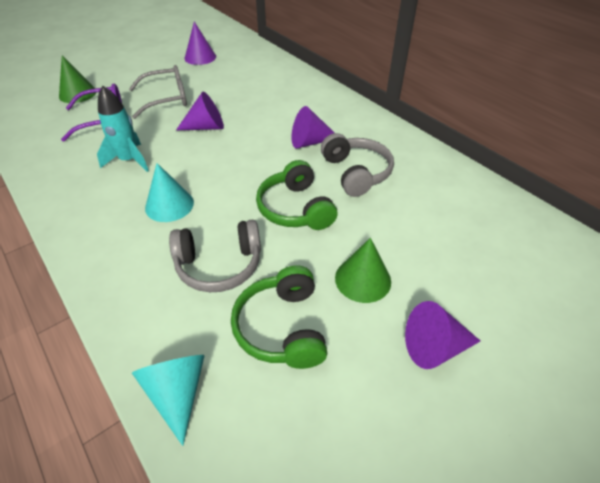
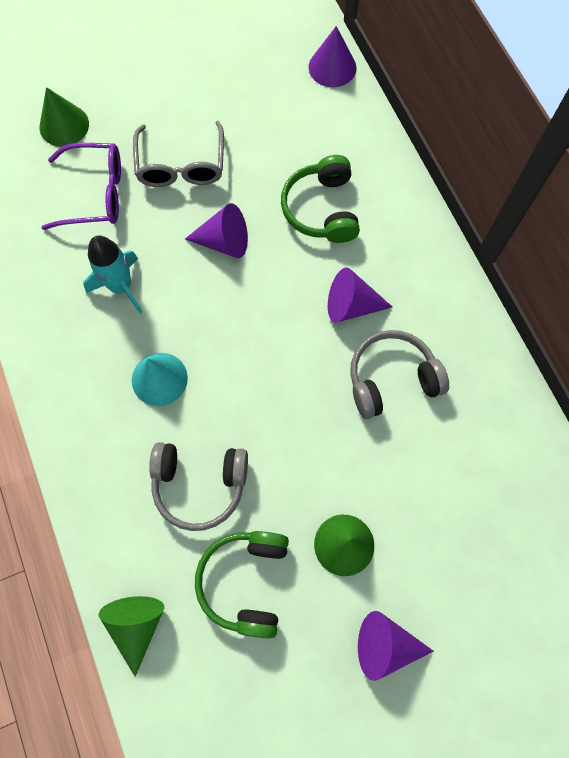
camera: 15 degrees right, 25 degrees up
grey glasses [129,65,187,119] -> grey glasses turned 90 degrees clockwise [133,121,224,187]
turquoise cone [132,355,205,446] -> green cone [99,596,164,677]
purple cone [185,22,216,65] -> purple cone moved to [309,26,357,87]
green headphones [256,160,338,230] -> green headphones moved to [281,155,360,243]
grey headphones [321,133,394,197] -> grey headphones turned 105 degrees counterclockwise [350,330,449,419]

